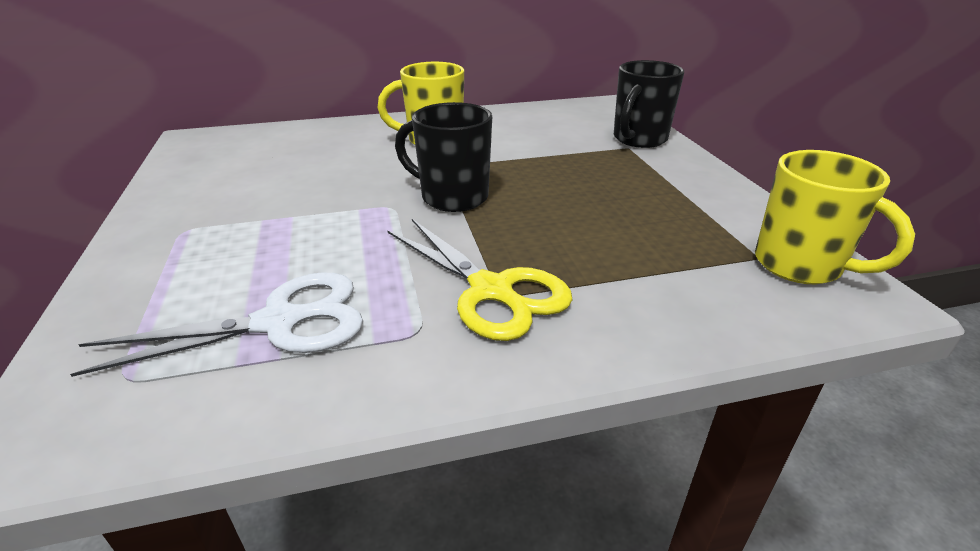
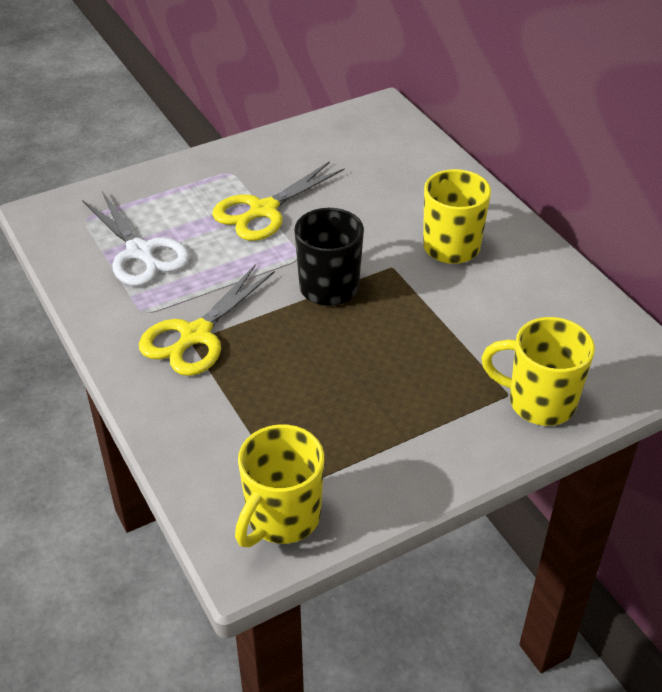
camera: 75 degrees right, 10 degrees up
black mug [614,60,684,148] -> yellow mug [482,317,595,426]
none -> yellow scissors [212,161,345,241]

